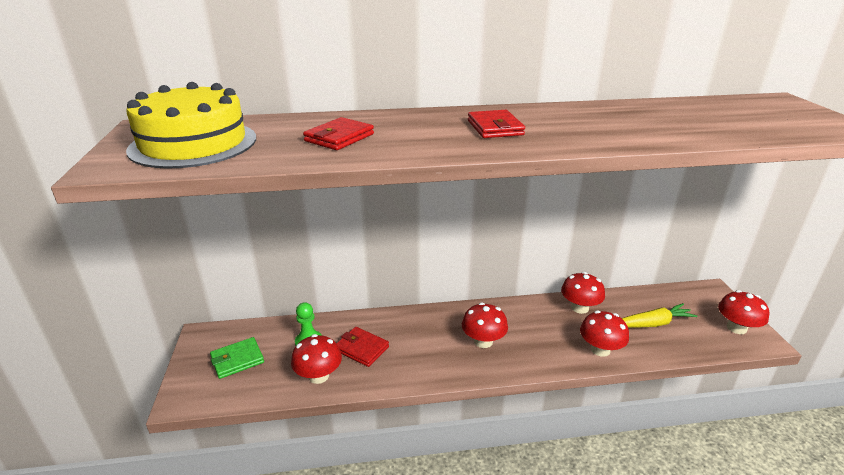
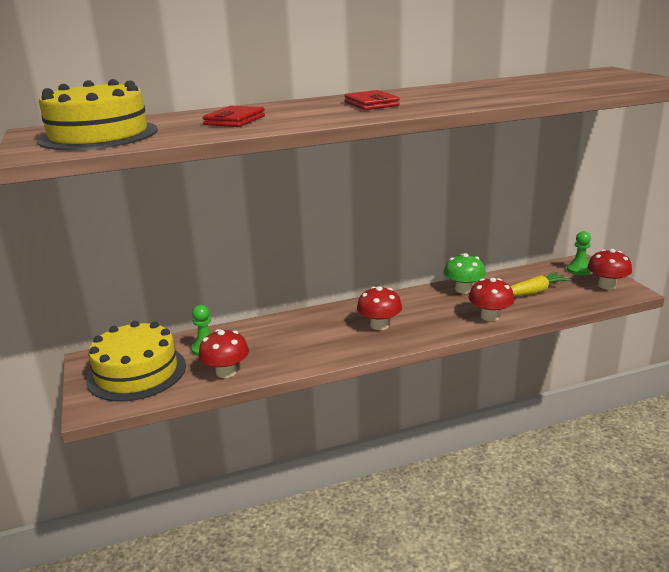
camera: 10 degrees left, 5 degrees down
green wallet [210,337,264,379] -> yellow cake [86,321,186,402]
red wallet [336,327,389,367] -> none
red mushroom [561,272,605,314] -> green mushroom [444,253,486,294]
none -> green pawn [567,231,591,275]

